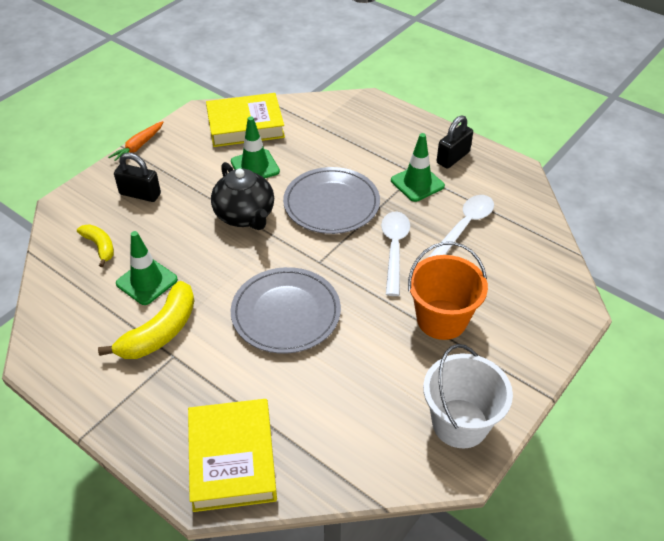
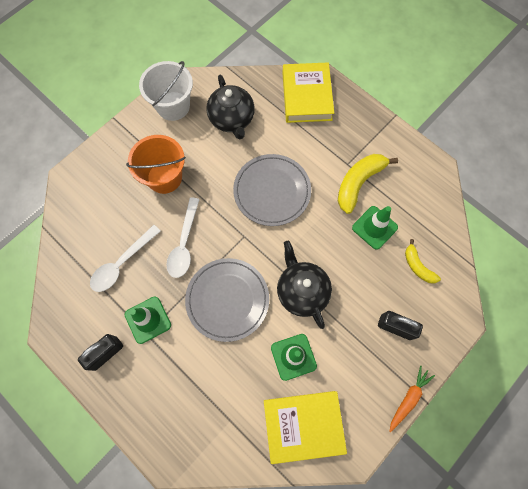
camera: 175 degrees left, 25 degrees up
none -> black teapot [206,75,255,139]

